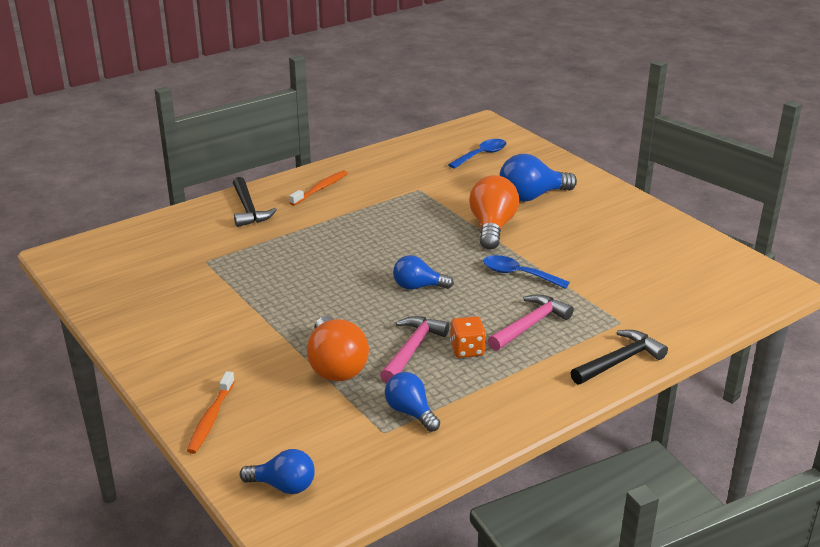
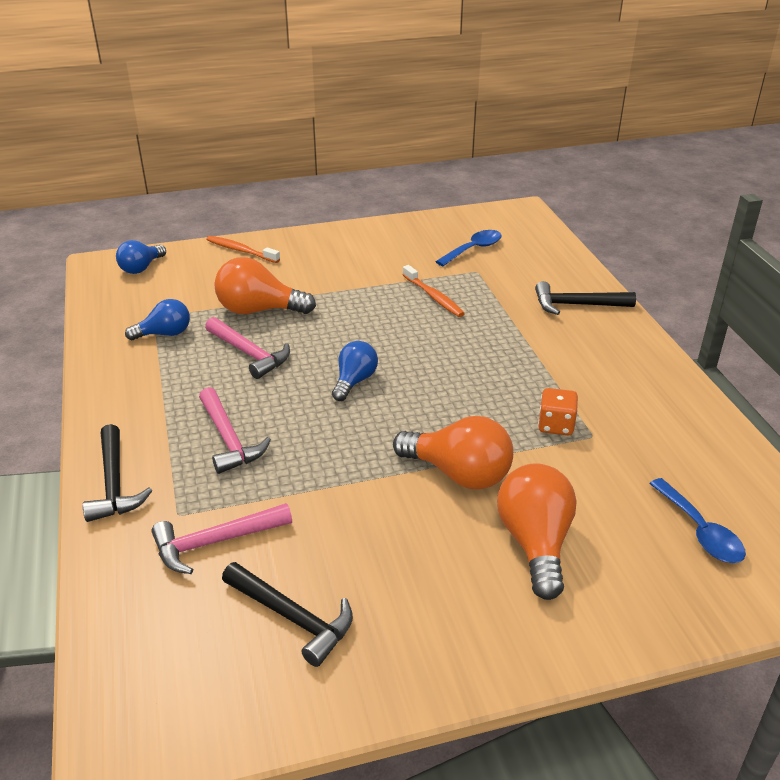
camera: 110 degrees right, 5 degrees up
orange toothbrush [289,171,348,206] -> orange toothbrush moved to [403,265,465,317]
orange dice [450,316,486,358] -> orange dice moved to [538,388,578,435]
blue spoon [483,255,570,289] -> blue spoon moved to [435,230,502,266]
blue light bulb [499,154,577,202] -> orange light bulb [497,463,577,600]
none -> pink hammer [151,503,292,574]
none -> black hammer [222,562,353,667]

